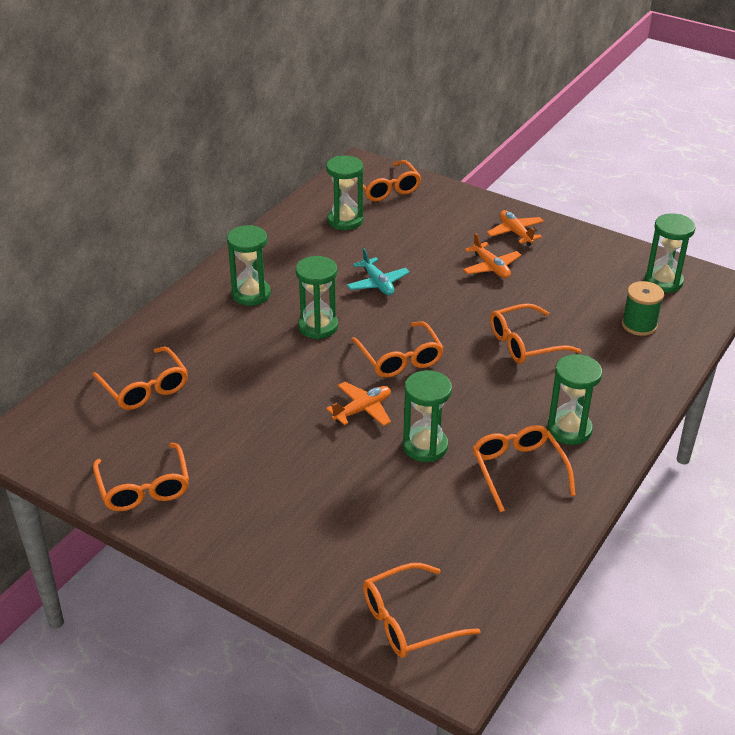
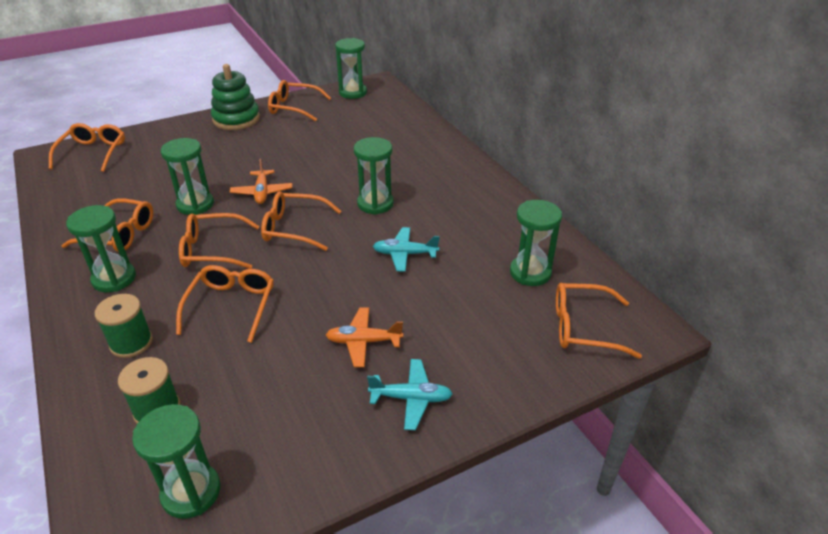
camera: 120 degrees right, 0 degrees up
orange glasses [92,347,188,410] -> orange glasses moved to [179,213,260,269]
green hourglass [227,225,271,306] -> green hourglass moved to [335,38,367,99]
orange plane [487,210,544,246] -> turquoise plane [367,359,452,430]
none -> green spool [95,294,153,358]
none -> green stacking toy [211,64,260,130]

